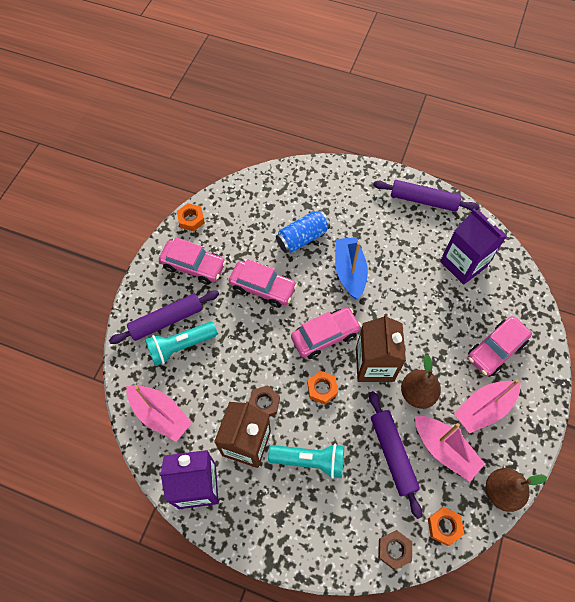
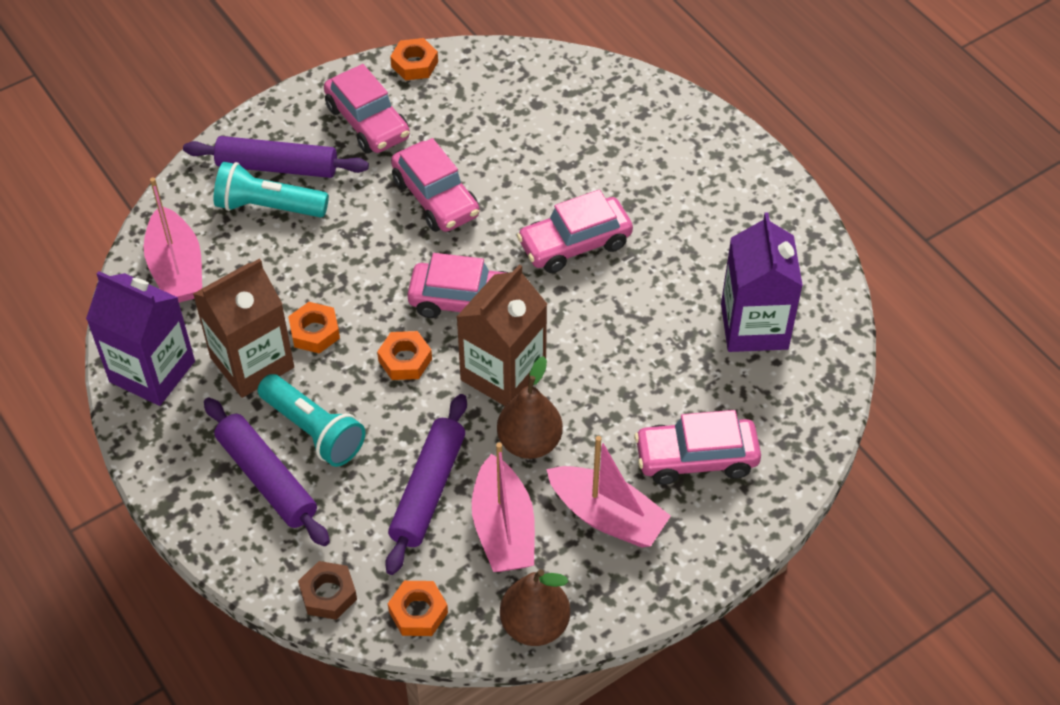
camera: 35 degrees right, 10 degrees down
brown nut [249,385,280,417] -> orange nut [288,302,340,354]
blue can [276,210,330,253] -> none
blue boat [335,237,368,299] -> pink car [517,190,633,273]
purple rolling pin [373,180,479,212] -> purple rolling pin moved to [204,398,330,546]
pink boat [454,380,520,434] -> pink boat turned 150 degrees counterclockwise [546,436,671,547]

